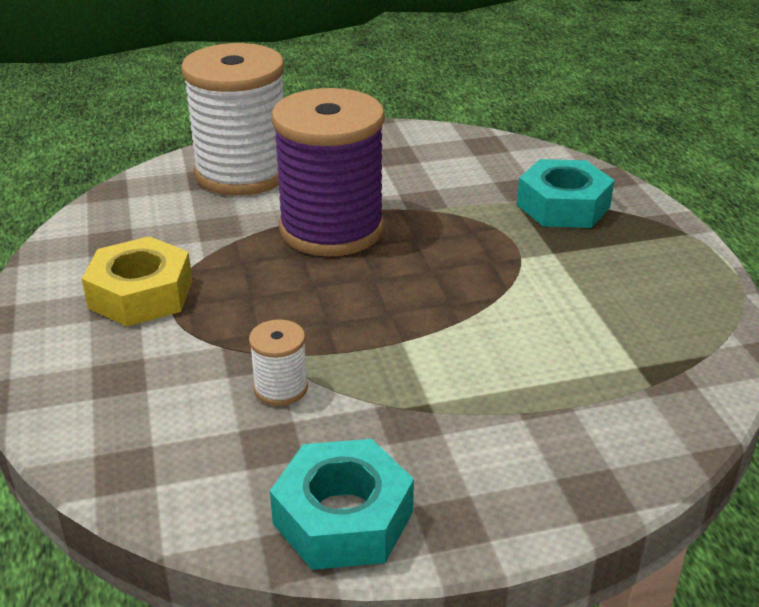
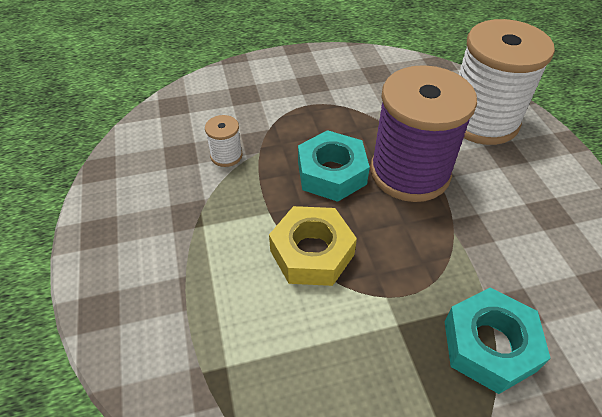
camera: 90 degrees right, 15 degrees up
yellow nut [82,236,192,327] -> yellow nut moved to [269,206,357,286]
turquoise nut [270,439,414,570] -> turquoise nut moved to [298,130,370,202]

